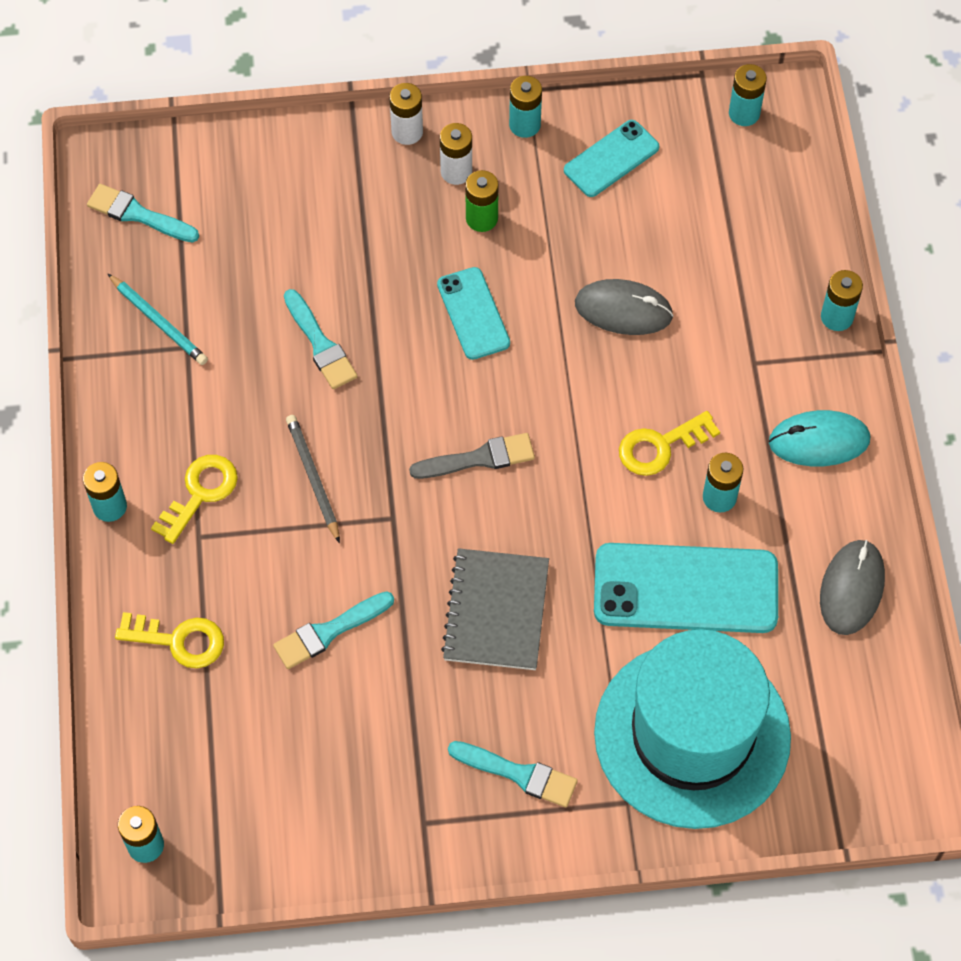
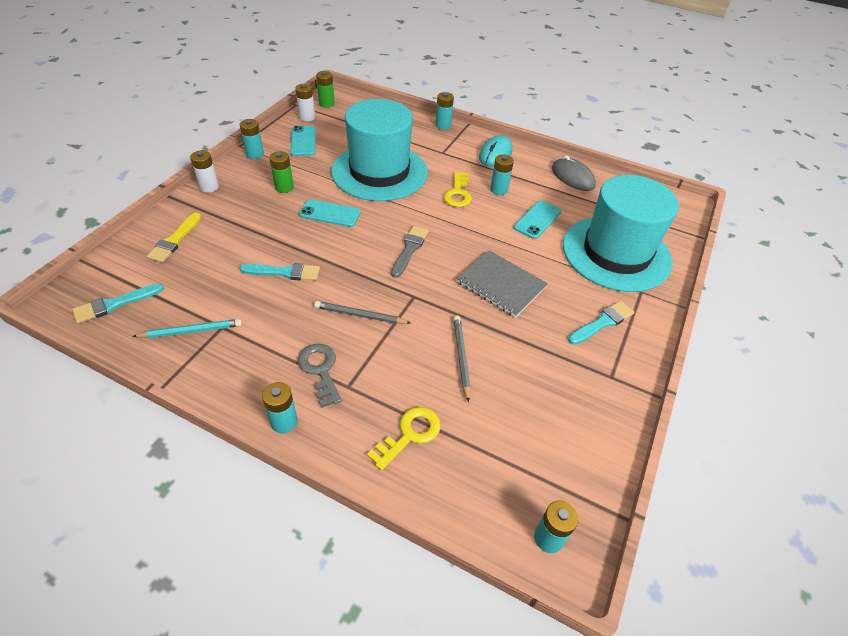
camera: 60 degrees left, 15 degrees down
yellow key [151,455,238,544] -> grey key [298,344,342,408]
turquoise brush [273,591,394,669] -> grey pencil [453,316,471,402]
white battery [440,123,472,185] -> white battery moved to [295,84,315,121]
grey mouse [575,279,674,335] -> turquoise hat [331,99,428,201]
turquoise phone [594,543,778,633] -> turquoise phone [514,200,561,239], size x0.57
turquoise battery [729,64,767,126] -> green battery [316,71,335,108]
none -> yellow brush [146,212,201,263]

